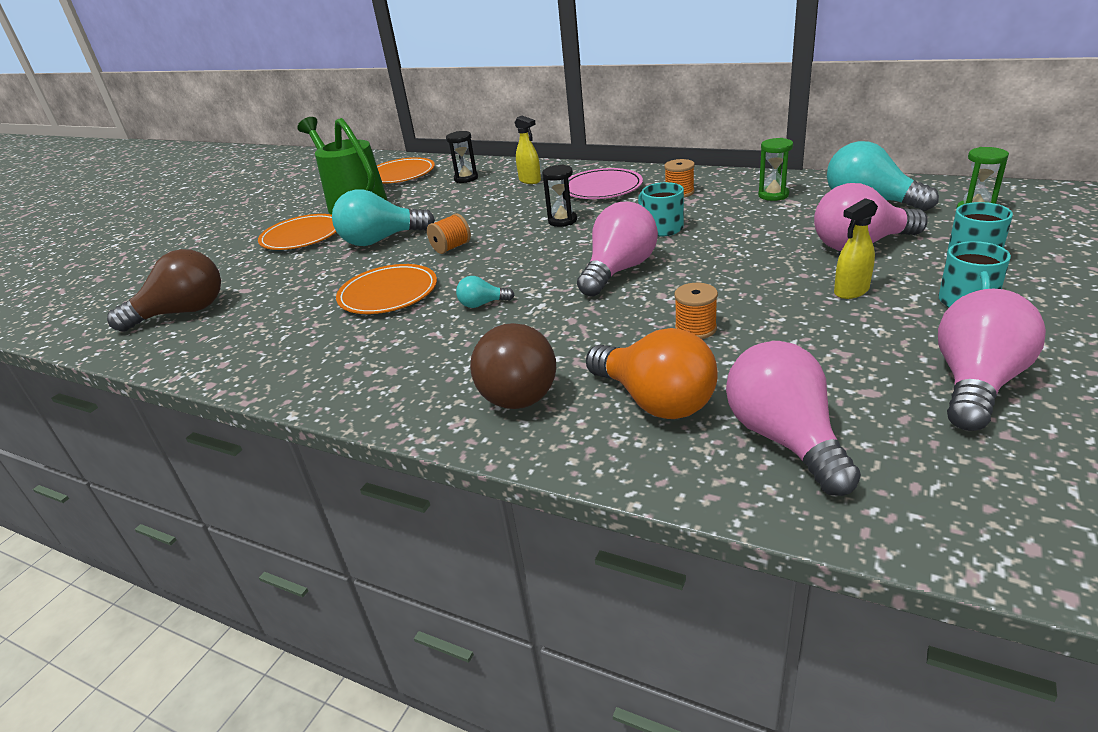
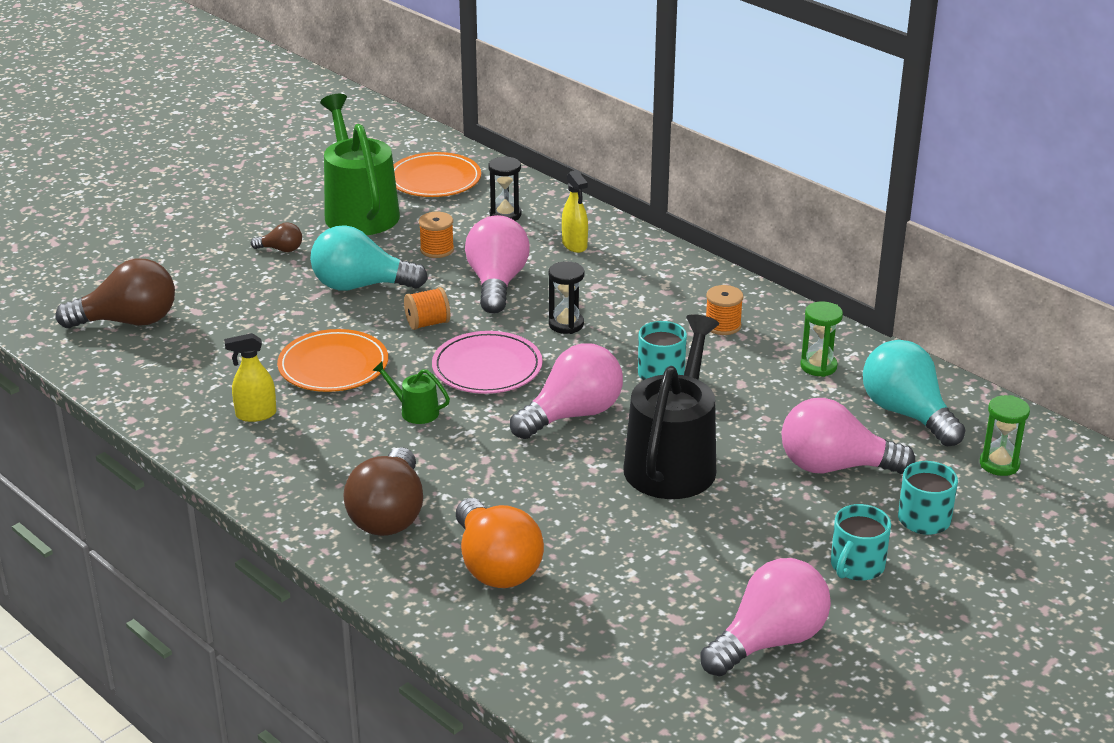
camera: 15 degrees right, 0 degrees up
orange plate [258,214,336,250] -> brown light bulb [251,222,302,252]
turquoise light bulb [456,276,514,308] -> green watering can [372,361,450,424]
pink plate [569,168,643,199] -> pink plate moved to [432,331,542,394]
orange spool [674,283,718,339] -> orange spool moved to [419,212,454,258]
pink light bulb [726,341,861,496] -> pink light bulb moved to [465,215,530,314]
yellow spray bottle [834,198,878,299] -> yellow spray bottle moved to [224,333,276,422]
none -> black watering can [623,314,719,499]

